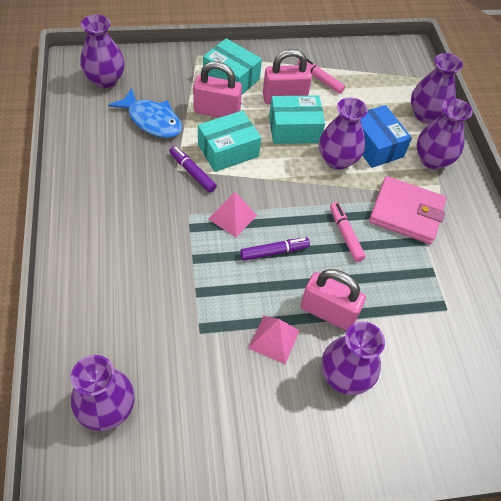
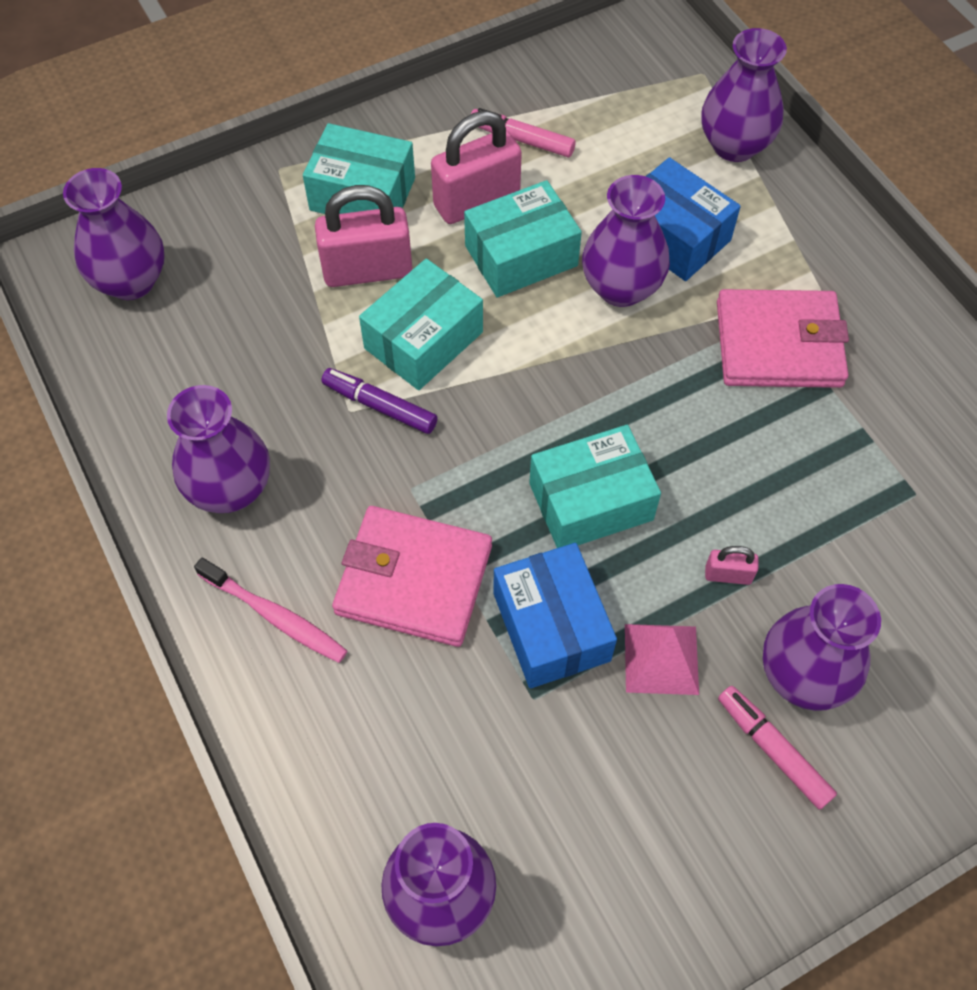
camera: 15 degrees left, 5 degrees up
blue fish [108,88,182,138] -> none
pink pyramid [209,192,257,237] -> none
purple marker [240,237,310,261] -> turquoise box [529,425,661,548]
pink padlock [300,269,366,331] -> pink padlock [705,546,758,585], size x0.46
pink marker [330,202,366,262] -> pink marker moved to [718,686,837,810]
purple vase [417,98,473,170] -> purple vase moved to [167,385,270,513]
none -> pink toothbrush [194,558,347,663]
none -> pink wallet [332,506,492,647]
none -> blue box [494,543,617,688]

